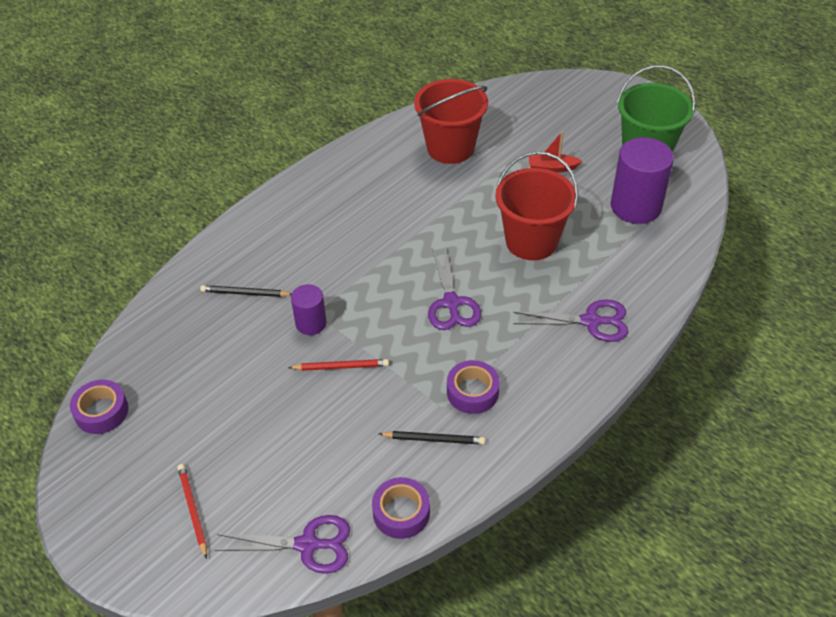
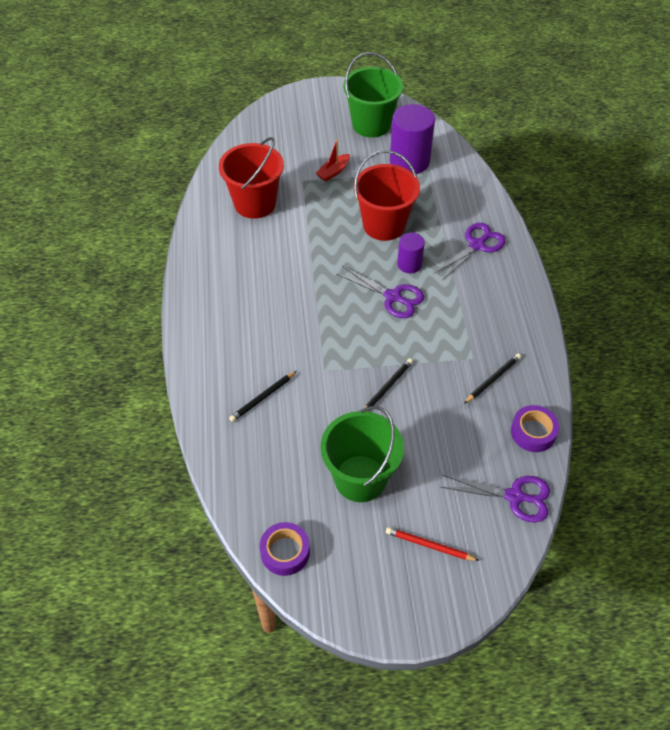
camera: 50 degrees left, 5 degrees up
purple scissors [215,515,350,574] -> purple scissors turned 60 degrees clockwise [441,475,550,522]
red pencil [288,359,389,371] -> black pencil [364,358,413,411]
purple cylinder [291,284,327,335] -> purple cylinder moved to [397,232,425,273]
purple tape [447,360,500,414] -> none
none -> green bucket [321,406,404,502]

